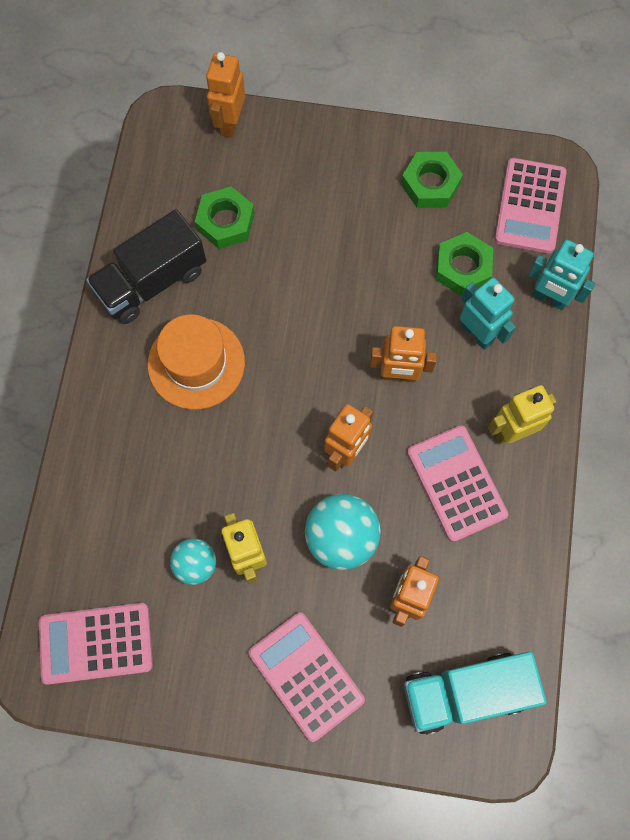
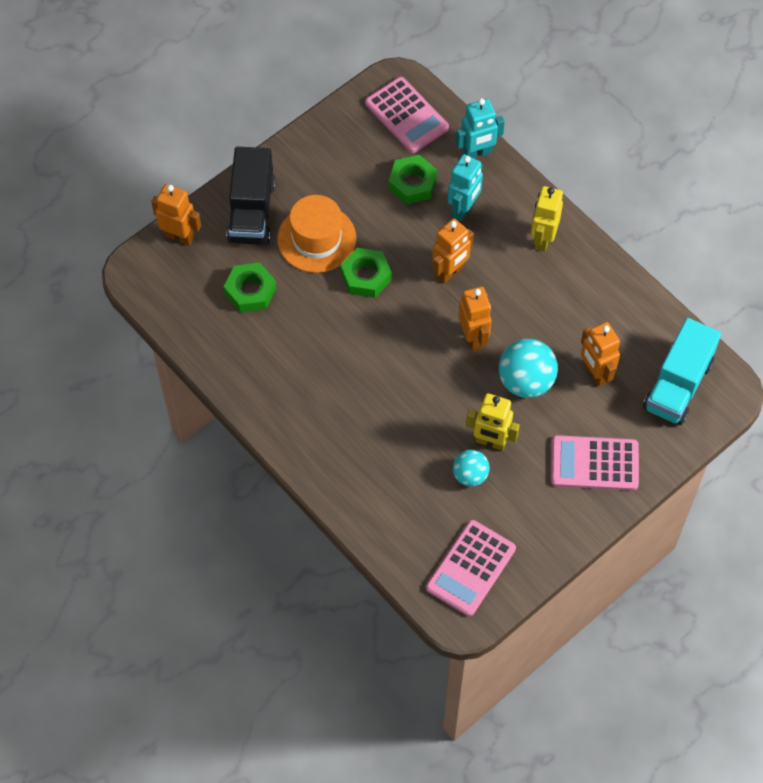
camera: 50 degrees left, 10 degrees down
black truck [86,209,206,324] -> black truck moved to [227,147,276,245]
orange hat [148,314,245,410] -> orange hat moved to [277,195,356,273]
orange robot [206,52,245,138] -> orange robot turned 150 degrees clockwise [151,184,201,246]
green nut [401,152,463,208] -> green nut moved to [340,248,392,298]
pink calculator [407,425,508,542] -> none
turquoise robot [460,278,516,350] -> turquoise robot turned 120 degrees clockwise [448,154,483,221]

